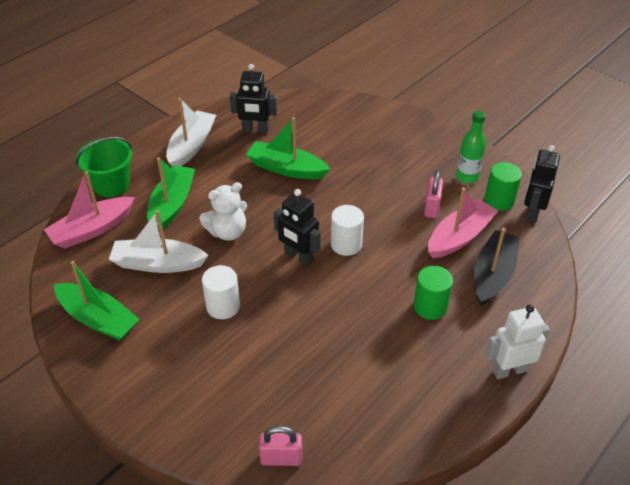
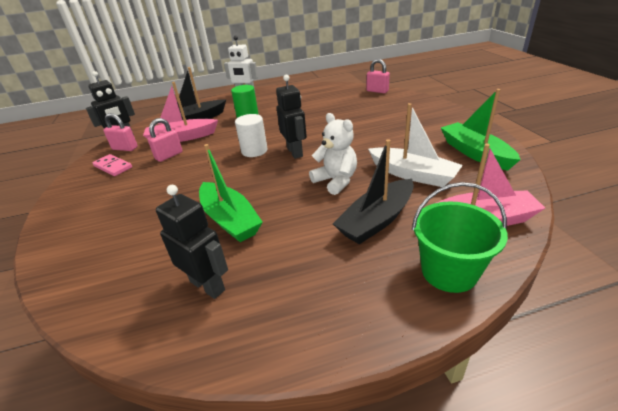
camera: 145 degrees left, 10 degrees down
green boat [147,157,195,232] -> black boat [333,139,414,244]
white boat [166,98,216,167] -> none
white teddy bear [199,182,247,241] -> white teddy bear turned 45 degrees clockwise [309,113,357,195]
white cylinder [202,265,240,319] -> none
green bottle [456,111,486,183] -> pink domino [92,154,132,176]
green cylinder [485,162,522,211] -> pink padlock [103,113,138,151]

